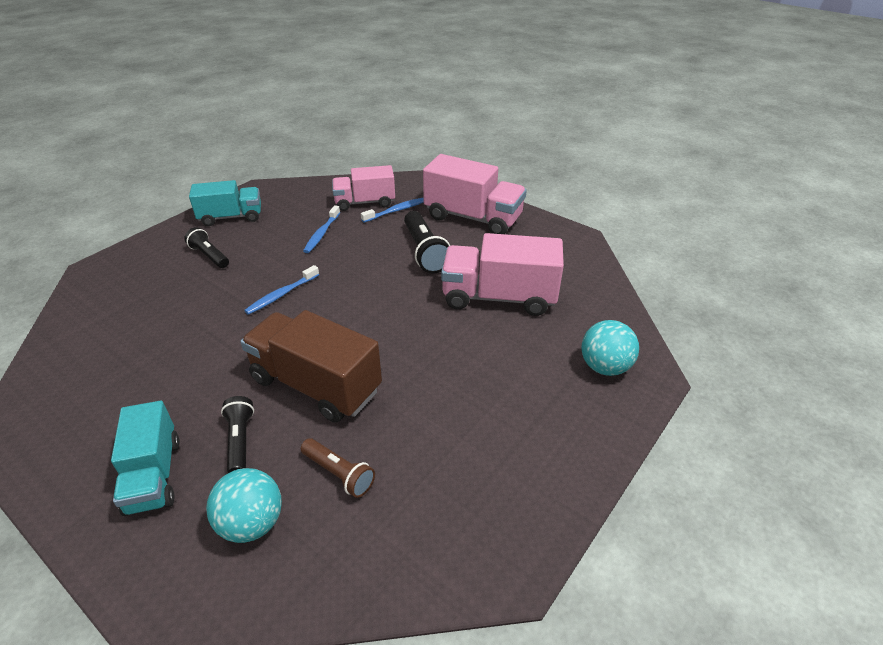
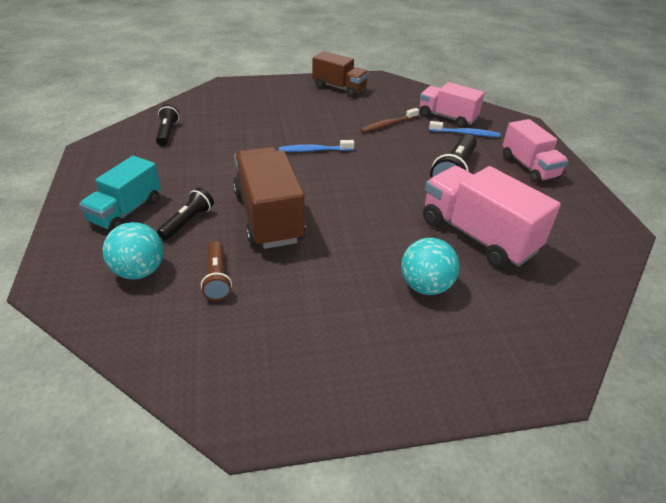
camera: 40 degrees right, 0 degrees up
black flashlight [184,227,229,268] -> black flashlight moved to [156,104,179,146]
turquoise truck [189,180,261,226] -> brown truck [312,51,369,97]
blue toothbrush [303,205,340,253] -> brown toothbrush [360,108,419,133]
pink truck [423,154,527,234] -> pink truck [503,119,568,183], size x0.66
turquoise ball [581,320,639,376] -> turquoise ball moved to [401,238,460,295]

